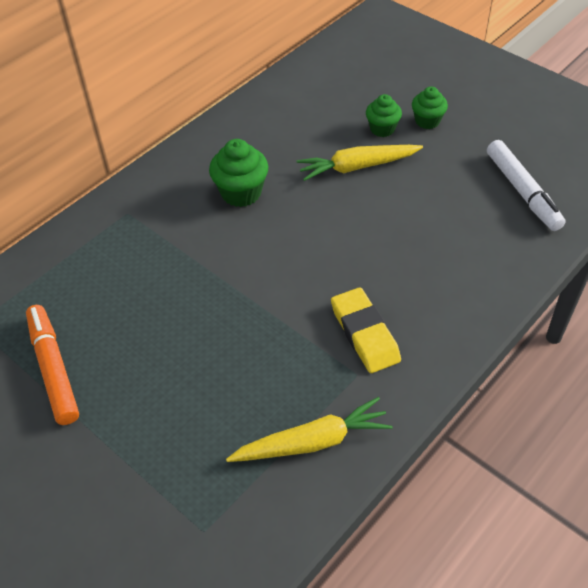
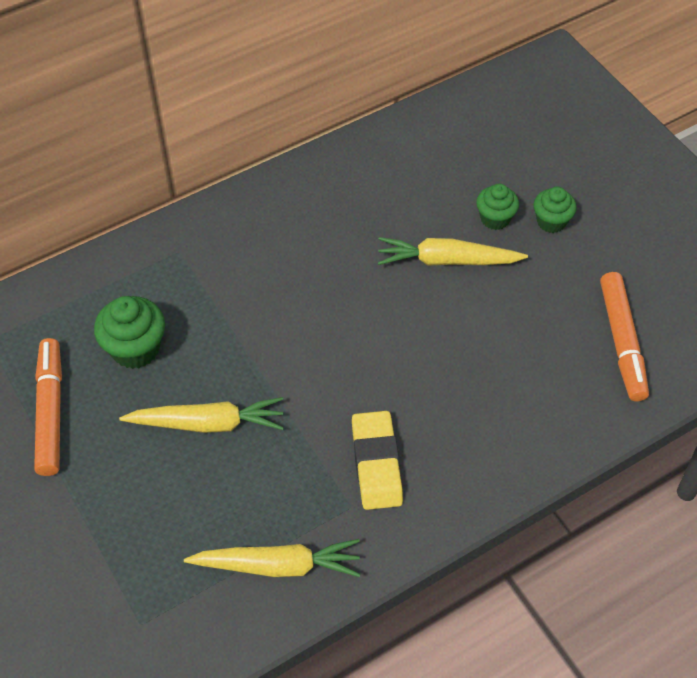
camera: 15 degrees right, 5 degrees up
green cupcake [209,139,268,207] -> green cupcake moved to [94,296,165,369]
white marker [487,140,566,231] -> orange marker [600,272,649,402]
none -> yellow carrot [119,397,284,433]

